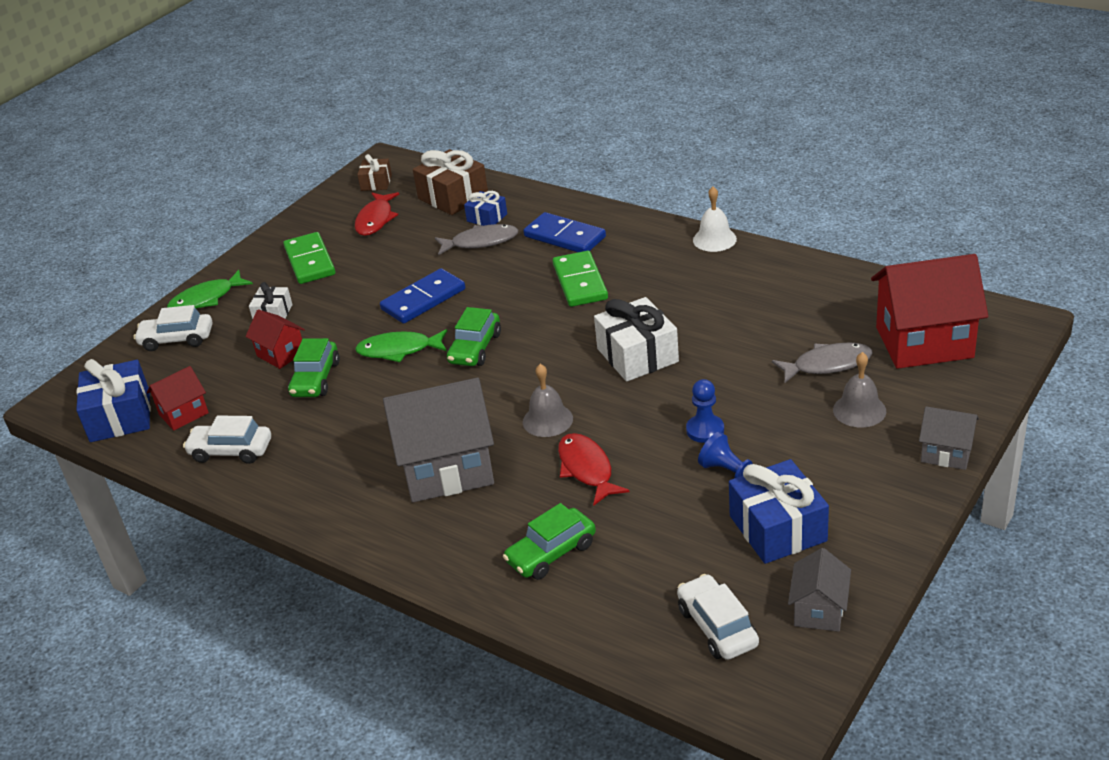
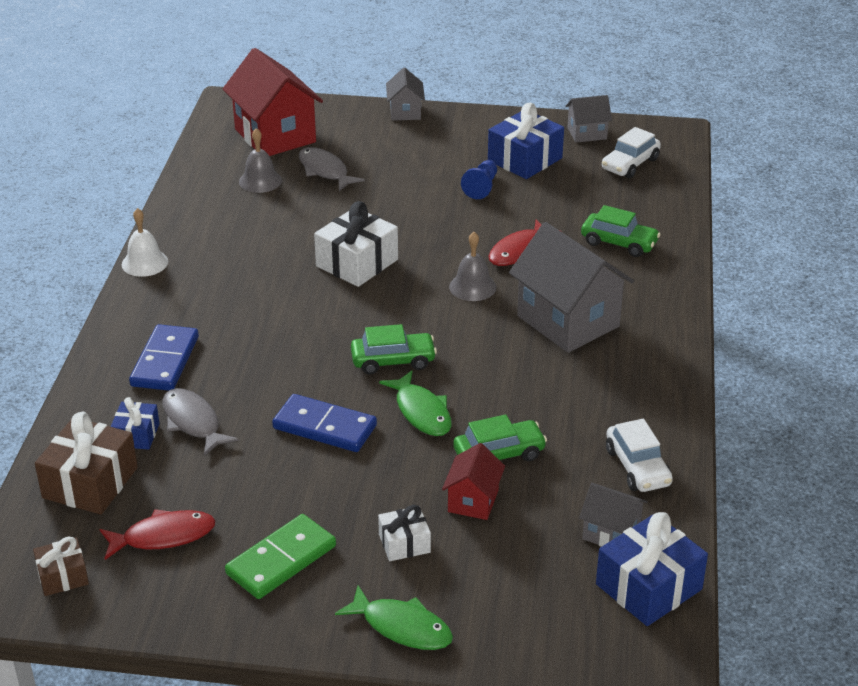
camera: 120 degrees left, 0 degrees up
white car [133,305,212,351] -> none
red house [147,366,209,431] -> grey house [579,483,648,547]
green domino [553,251,608,307] -> none
blue pawn [686,379,724,443] -> none
grey bell [833,352,886,428] -> grey bell moved to [239,128,282,193]

